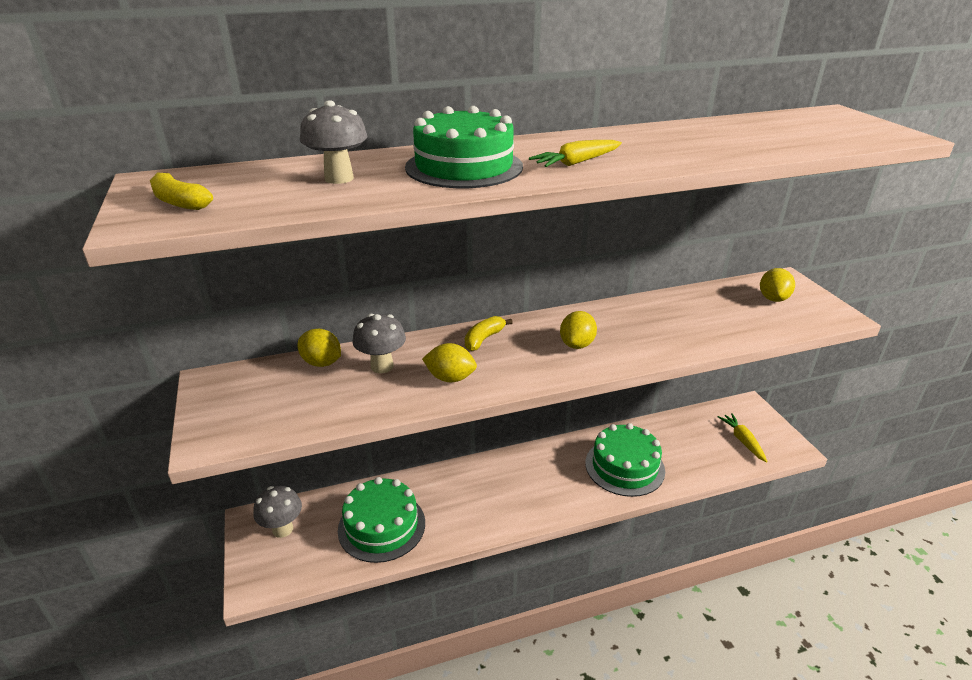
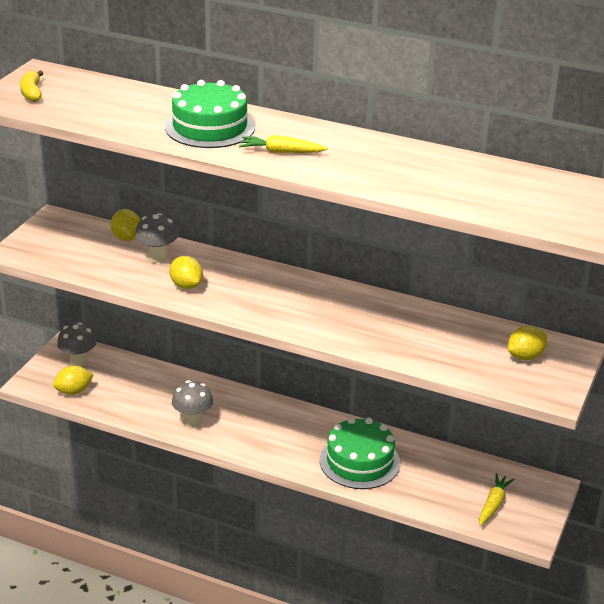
camera: 40 degrees right, 0 degrees up
grey mushroom [300,100,368,184] -> grey mushroom moved to [172,380,213,428]
green cake [338,477,425,563] -> none
yellow banana [465,316,513,351] -> none
yellow lemon [560,311,597,349] -> yellow lemon moved to [53,365,94,395]

